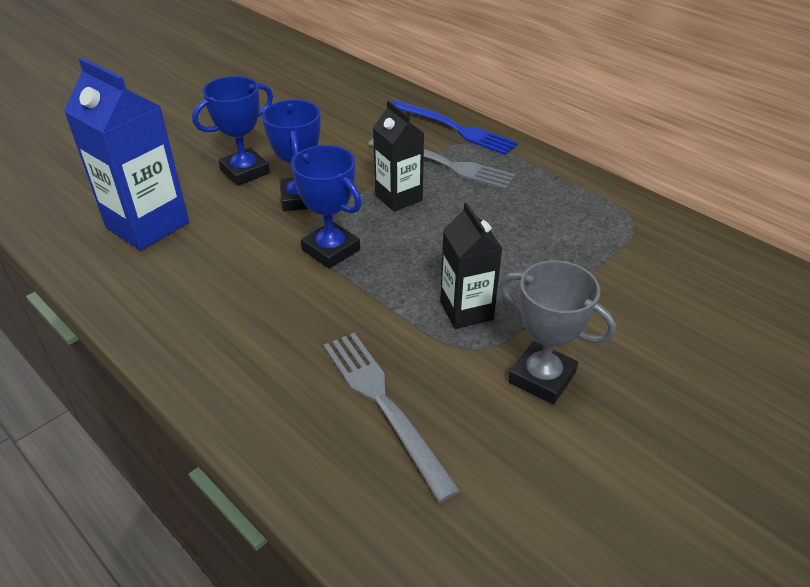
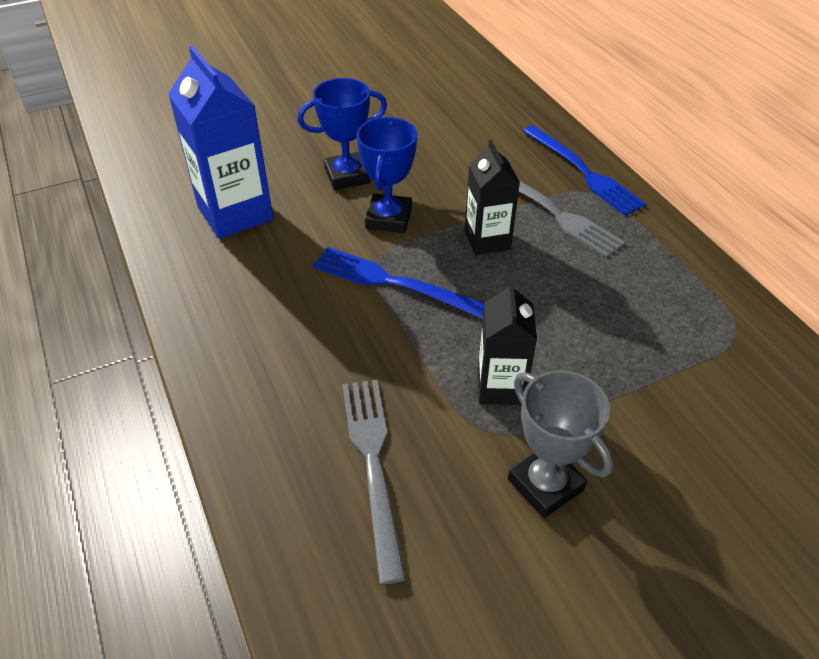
camera: 20 degrees right, 5 degrees up
blue trophy [291,145,362,269] -> blue fork [313,247,484,319]

